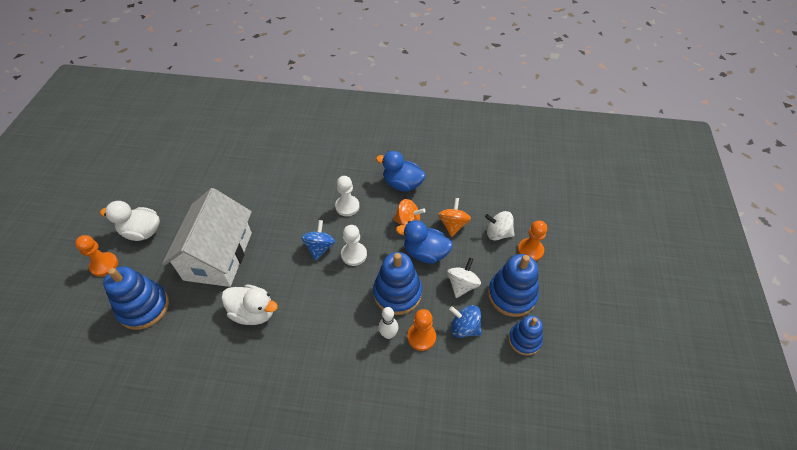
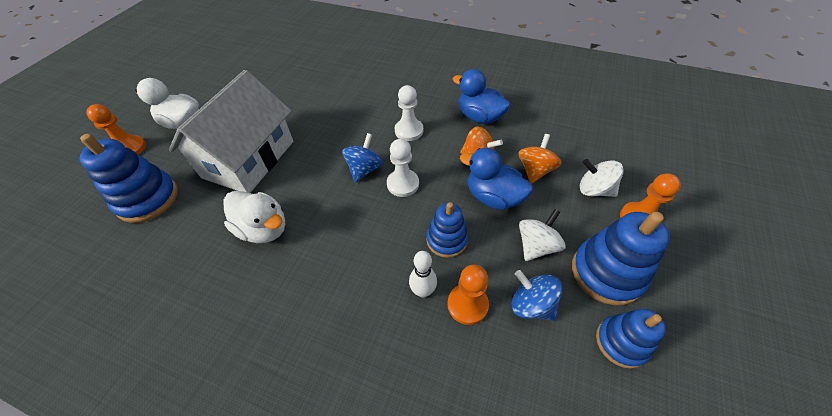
camera: 15 degrees right, 0 degrees up
blue stacking toy [373,252,422,315] -> blue stacking toy [426,202,468,258], size x0.64

